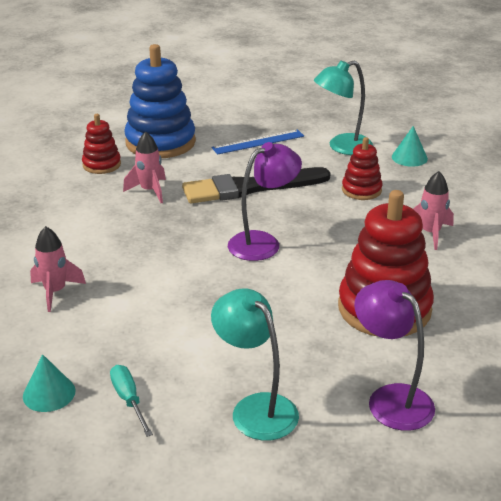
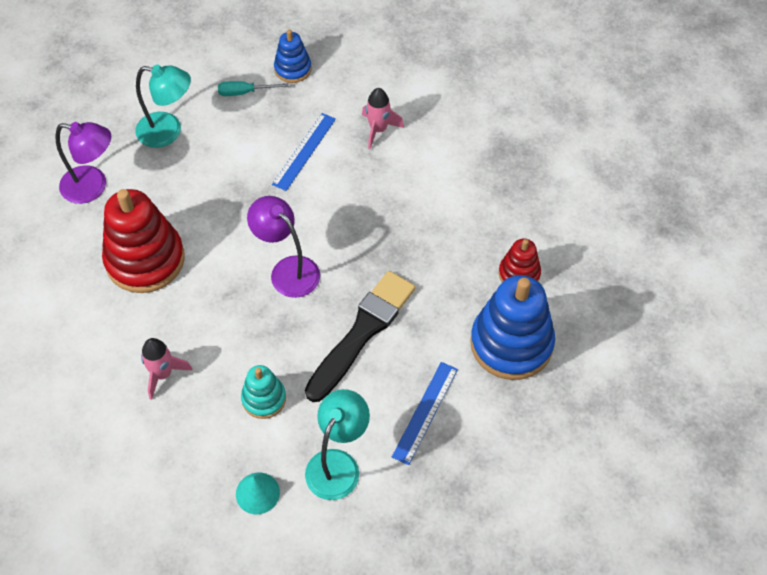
camera: 140 degrees right, 25 degrees up
turquoise cone [23,354,75,412] -> blue stacking toy [274,30,312,83]
turquoise screwdriver [110,365,153,437] -> turquoise screwdriver turned 150 degrees clockwise [218,81,288,96]
pink rocket [123,132,166,203] -> none
purple lamp [228,142,302,261] -> purple lamp turned 120 degrees clockwise [247,196,320,298]
red stacking toy [342,137,383,200] -> turquoise stacking toy [241,365,286,419]
none -> blue ruler [272,113,336,191]

